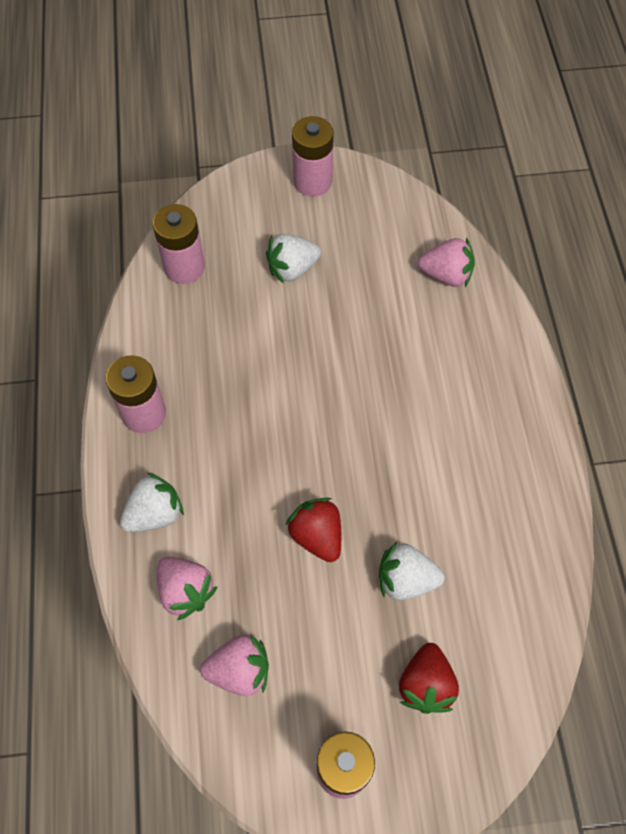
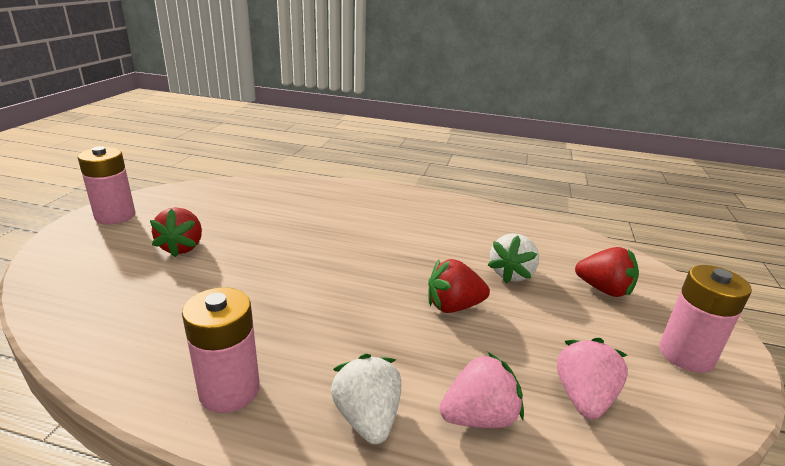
camera: 70 degrees left, 35 degrees down
pink battery [153,204,205,284] -> none
white strawberry [266,234,321,284] -> red strawberry [150,207,202,258]
pink strawberry [418,237,475,287] -> none

